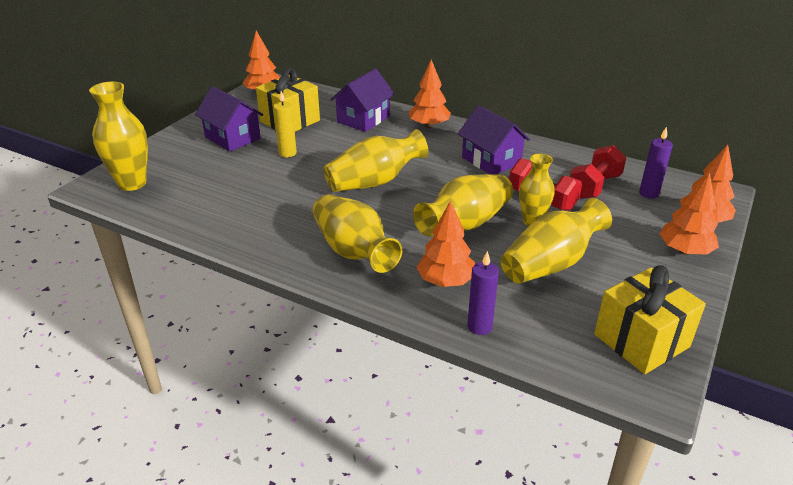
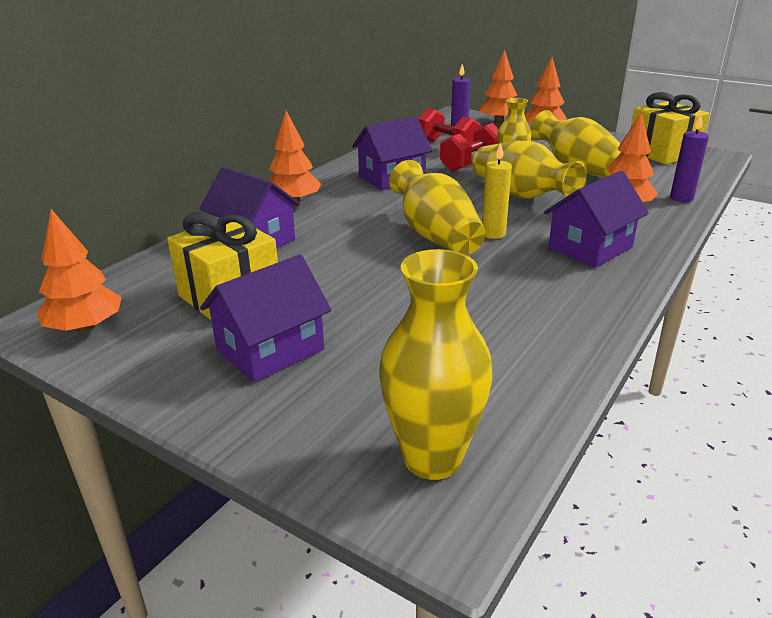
camera: 85 degrees left, 5 degrees down
yellow candle [273,91,297,157] -> yellow candle moved to [482,142,512,239]
yellow vase [313,194,402,273] -> purple house [544,171,649,268]

